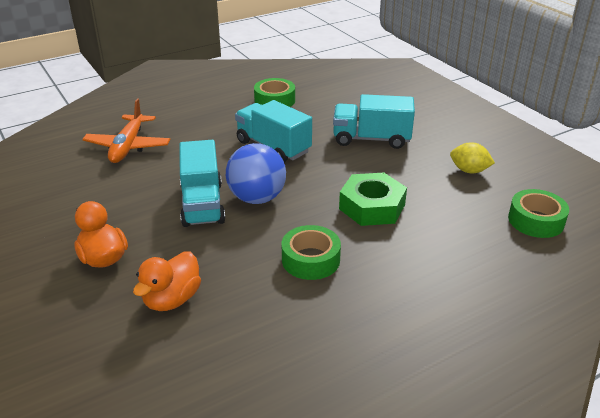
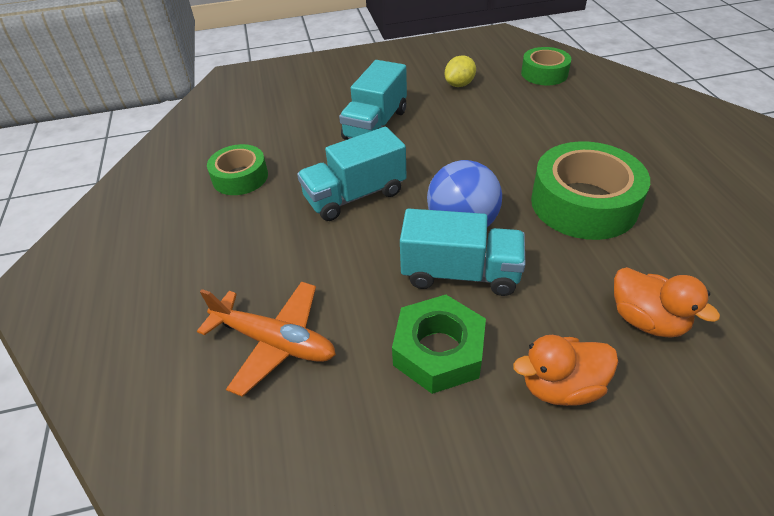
camera: 70 degrees left, 10 degrees up
green tape [282,225,341,280] -> green tape [531,141,650,240], size x1.71
green nut [339,173,407,226] -> green nut moved to [392,295,486,394]

